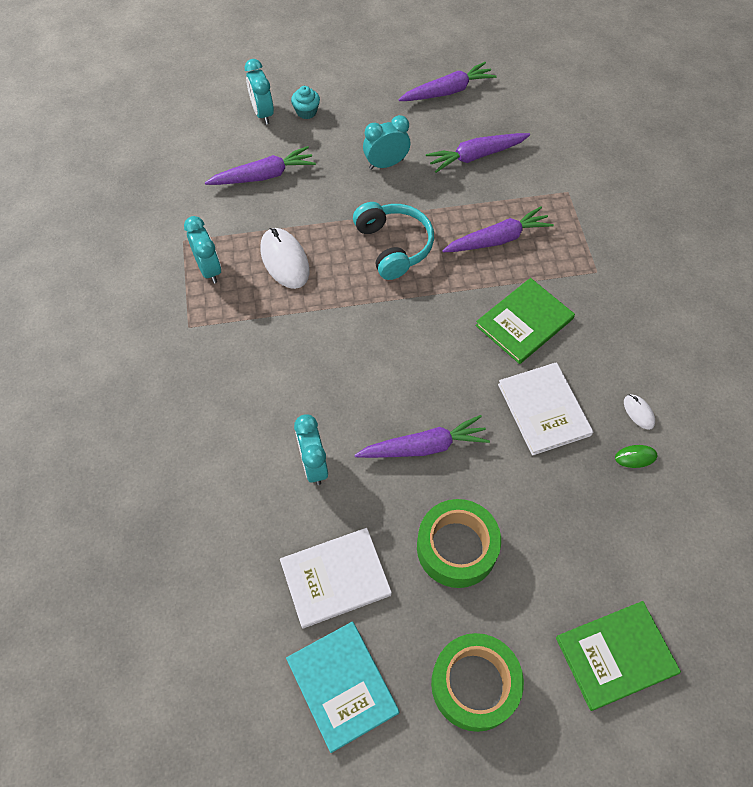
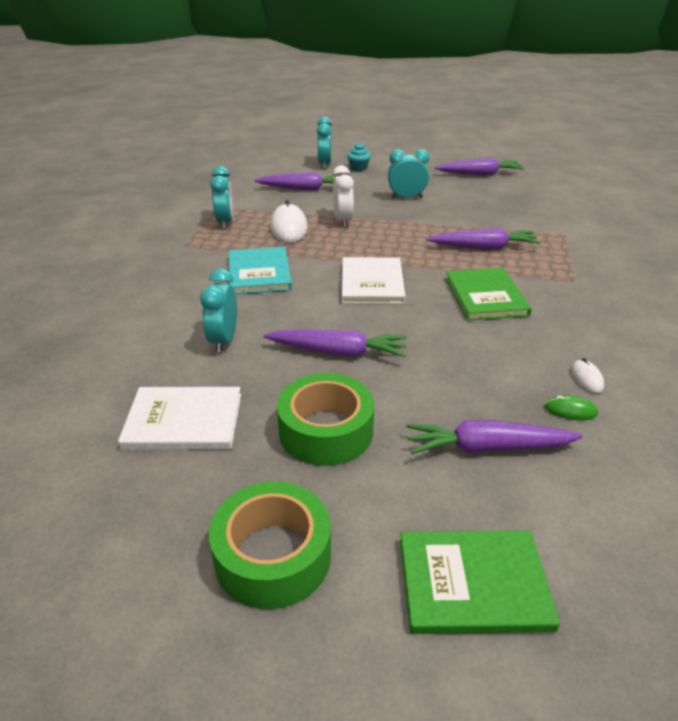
camera: 20 degrees right, 25 degrees down
turquoise book [286,622,400,753] -> turquoise book moved to [229,247,292,294]
turquoise headphones [353,202,434,280] -> none
purple carrot [426,133,530,173] -> purple carrot moved to [406,420,583,454]
green book [475,278,575,364] -> green book turned 75 degrees counterclockwise [445,268,532,321]
white book [498,362,593,456] -> white book moved to [342,257,406,304]
none -> white clock [333,165,354,228]

